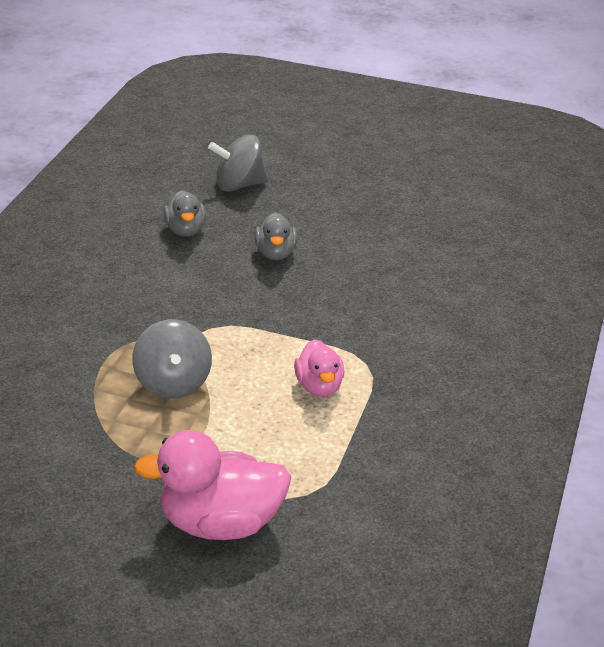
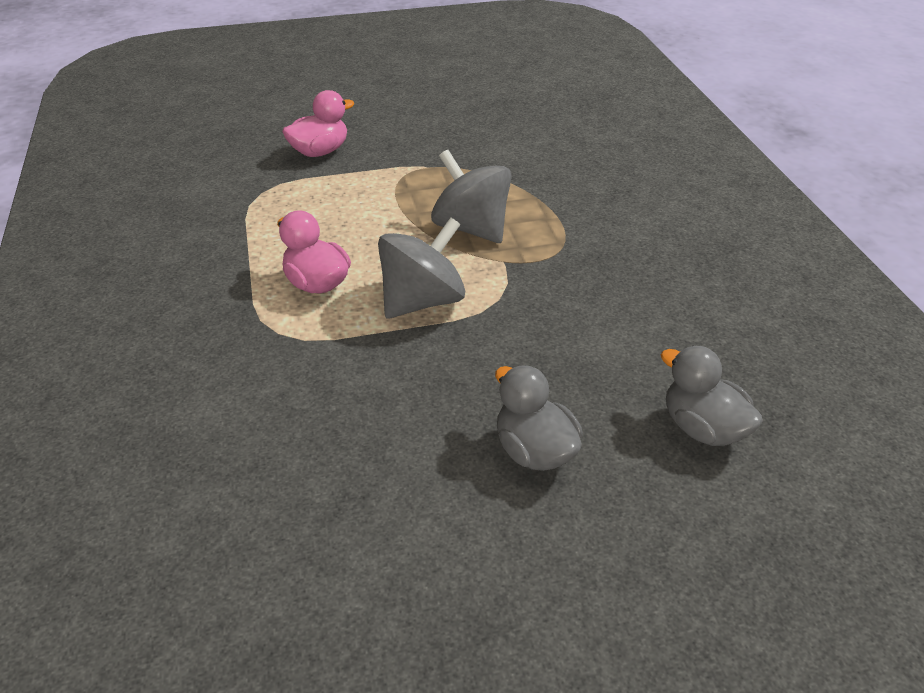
camera: 150 degrees right, 5 degrees up
pink duck [134,430,291,540] -> pink duck [282,90,354,157], size x0.57
grey spinning top [208,134,268,192] -> grey spinning top moved to [378,217,465,318]

